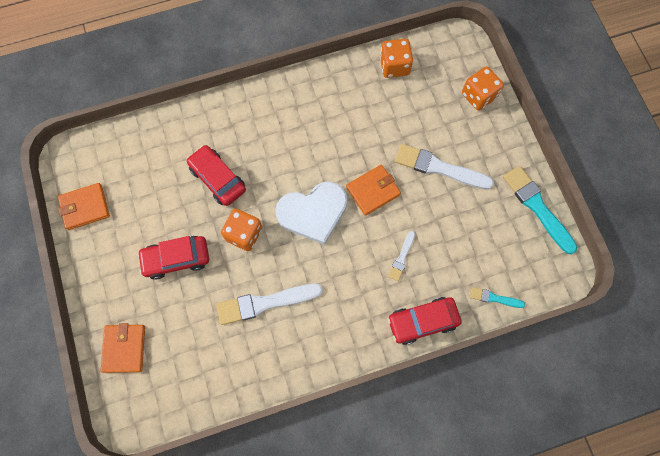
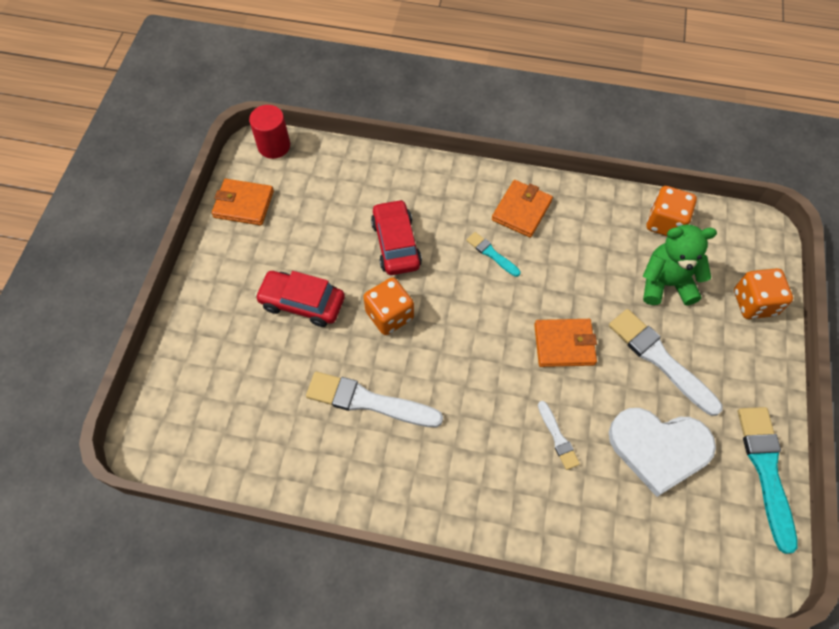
camera: 30 degrees right, 10 degrees down
orange wallet [101,323,145,373] -> orange wallet moved to [492,180,553,238]
white heart [275,182,347,245] -> white heart moved to [609,408,716,497]
red car [387,297,462,345] -> none
white brush [388,231,415,281] -> white brush turned 75 degrees counterclockwise [538,401,580,470]
turquoise brush [470,287,525,308] -> turquoise brush moved to [466,232,520,277]
none -> red cylinder [249,105,290,159]
none -> green teddy bear [643,224,717,306]

